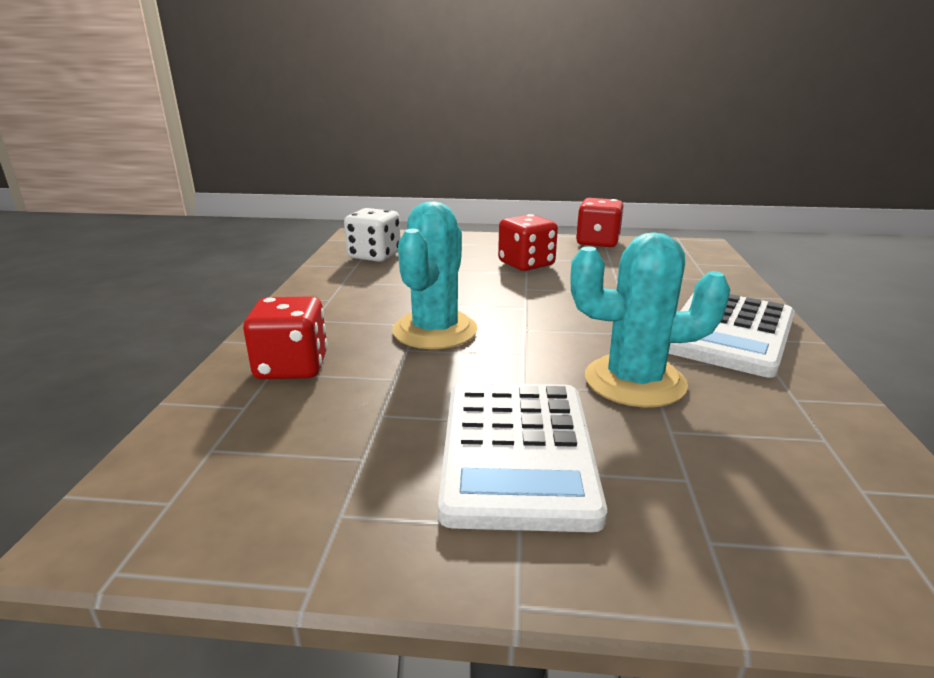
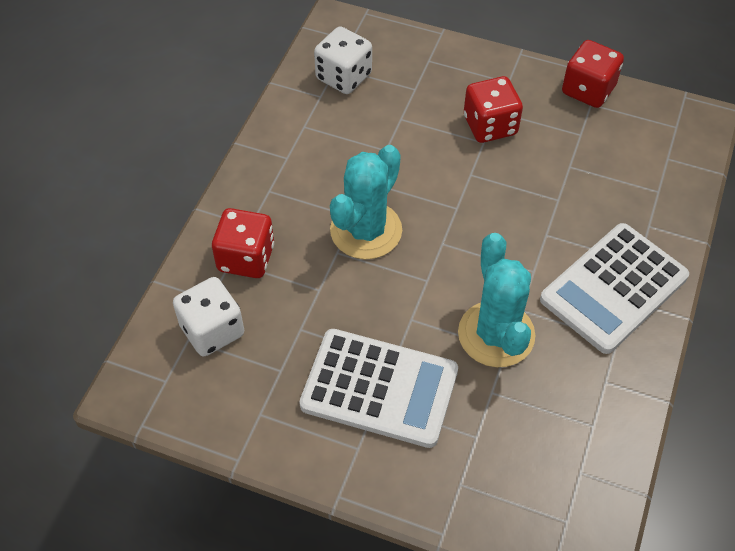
camera: 15 degrees right, 30 degrees up
white calculator [438,383,607,532] -> white calculator turned 90 degrees counterclockwise [299,329,458,448]
turquoise cactus [570,232,730,407] -> turquoise cactus turned 60 degrees clockwise [458,233,535,367]
none -> white dice [173,277,244,356]

